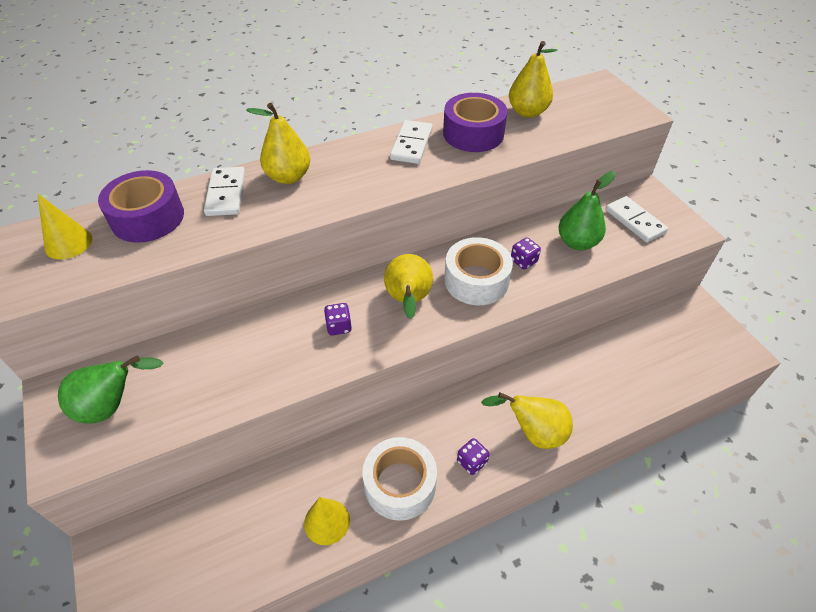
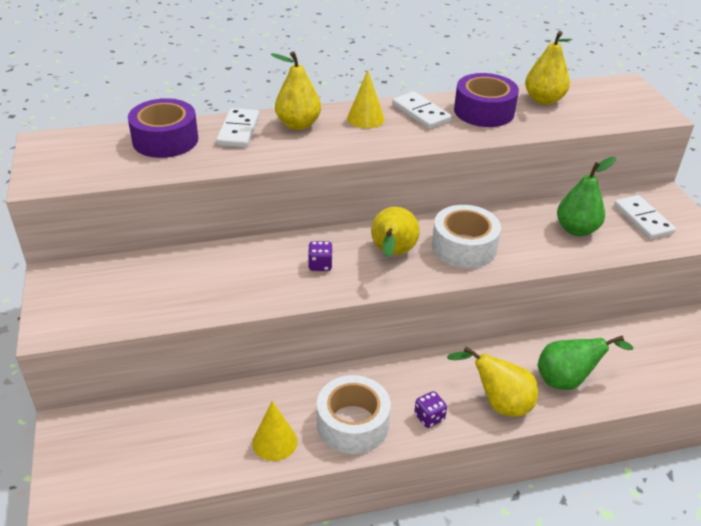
camera: 10 degrees right, 10 degrees down
yellow cone [38,194,92,259] -> yellow cone moved to [347,70,385,128]
green pear [58,355,163,424] -> green pear moved to [538,336,633,390]
white domino [390,120,433,164] -> white domino turned 60 degrees counterclockwise [392,92,452,129]
purple dice [511,237,541,269] -> none

